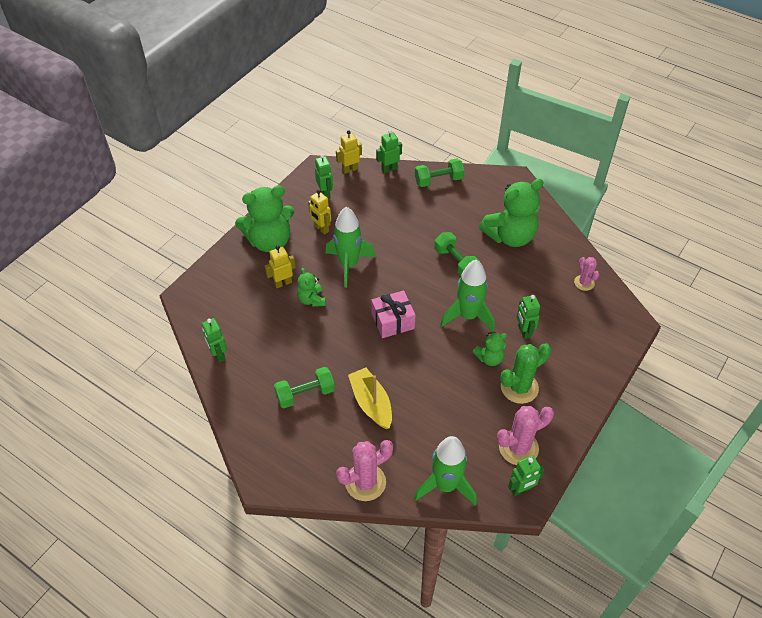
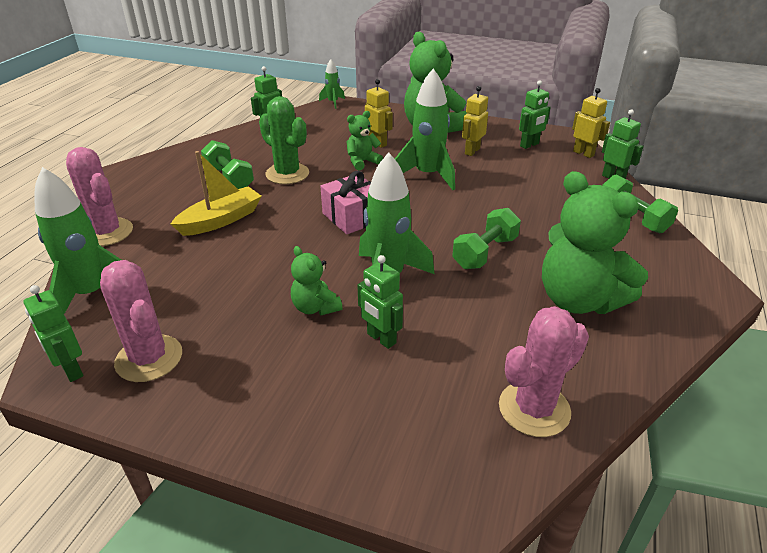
camera: 75 degrees right, 15 degrees down
green cactus [501,343,551,404] -> green cactus moved to [259,96,309,184]
green robot [516,295,540,339] -> green robot turned 105 degrees counterclockwise [357,255,403,349]
pink cactus [574,257,599,291] -> pink cactus [499,306,589,437], size x1.70
none -> green rocket [319,59,345,109]

